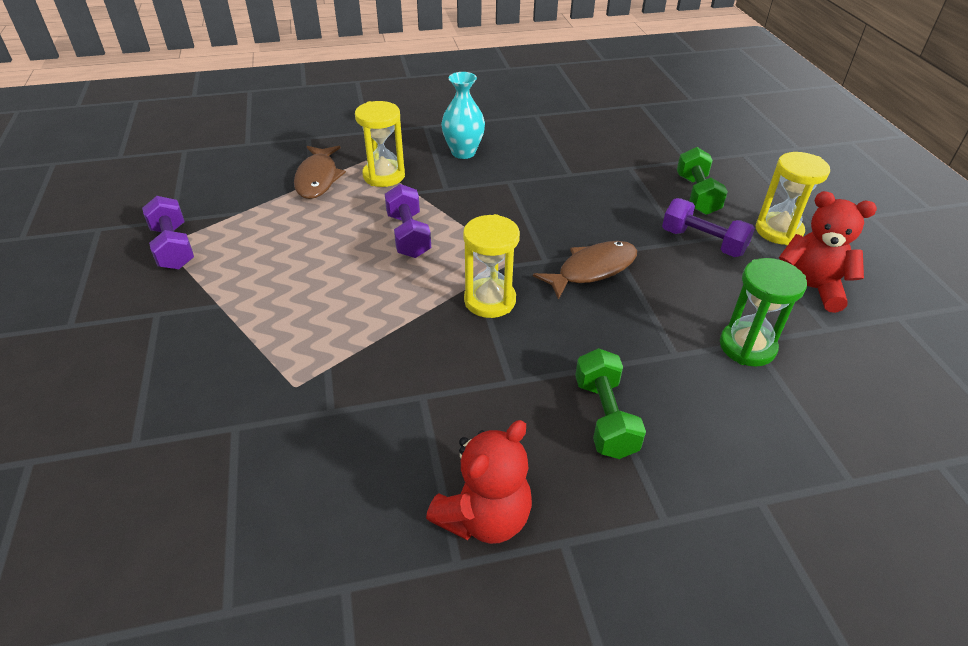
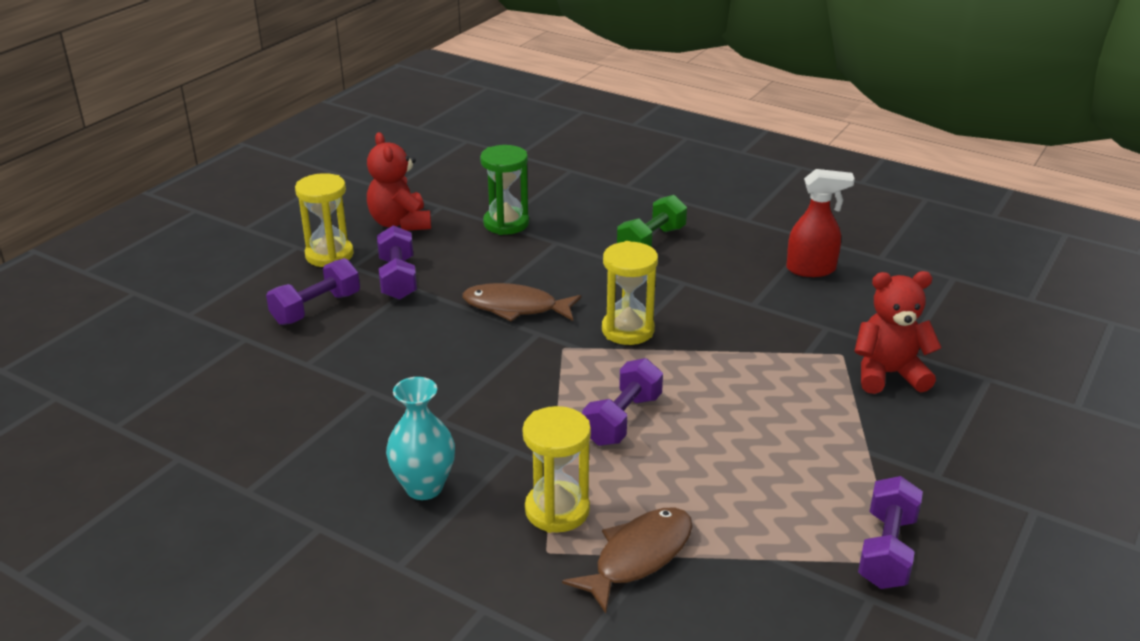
camera: 135 degrees left, 10 degrees down
red teddy bear [426,420,532,544] -> red teddy bear moved to [854,271,941,394]
green dumbbell [677,147,728,215] -> purple dumbbell [266,258,360,325]
none -> red spray bottle [786,169,855,277]

